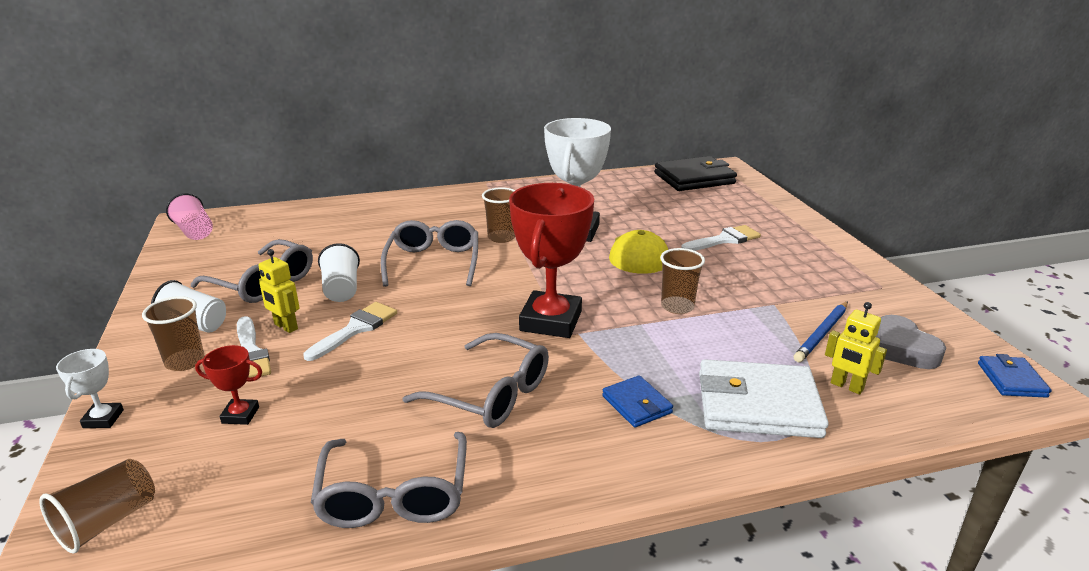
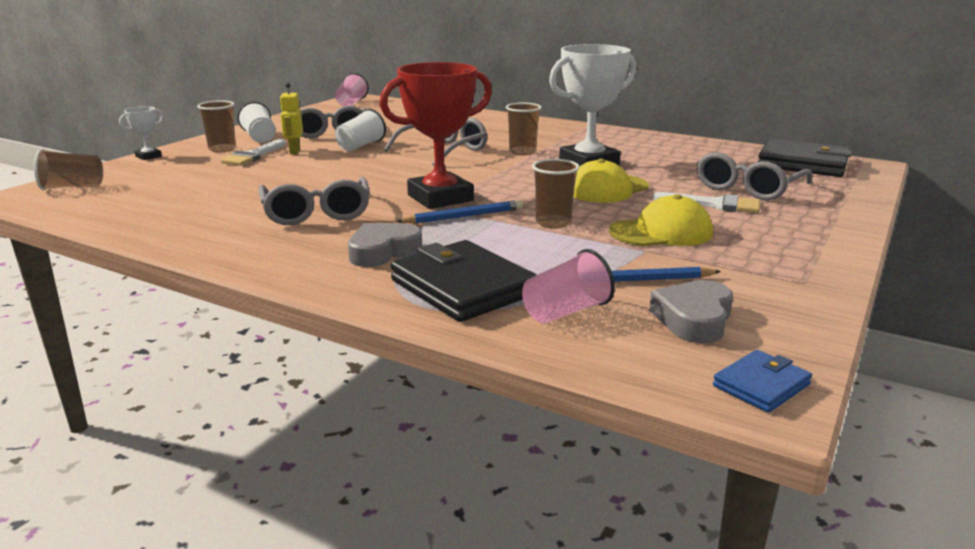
camera: 45 degrees right, 5 degrees down
red trophy [195,345,262,425] -> none
white brush [303,302,397,361] -> none
grey glasses [311,432,467,528] -> grey glasses moved to [697,152,812,200]
blue wallet [602,375,673,427] -> grey heart [348,223,422,267]
white wallet [699,359,829,438] -> black wallet [390,240,537,322]
yellow robot [825,302,887,395] -> pink cup [522,249,615,324]
none -> blue pencil [396,200,523,224]
none -> yellow cap [609,194,713,246]

